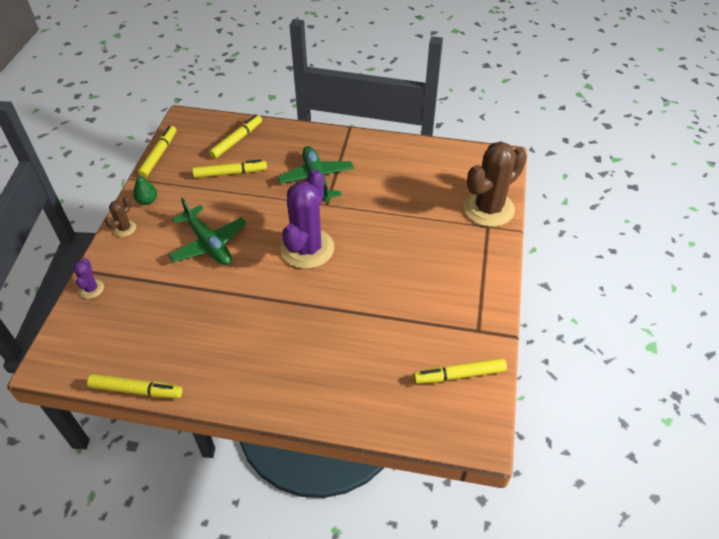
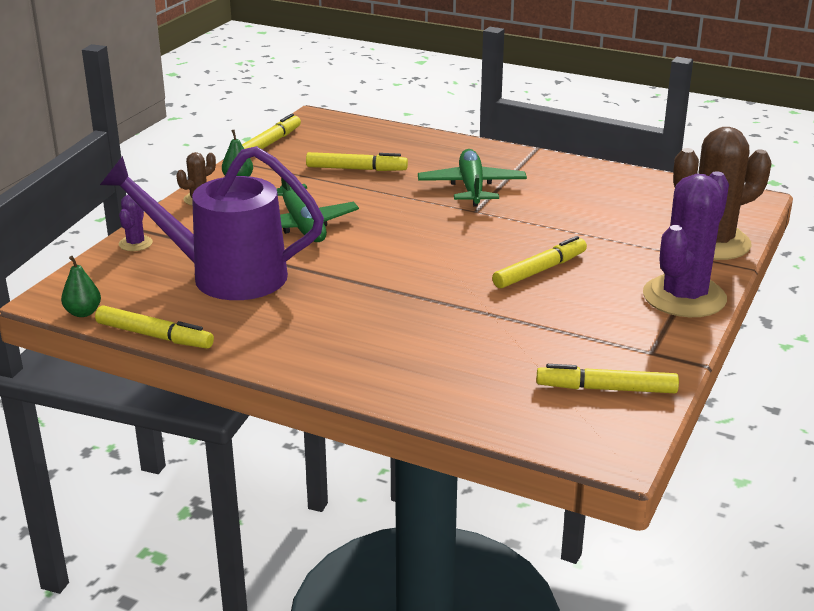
camera: 15 degrees right, 20 degrees down
yellow marker [209,115,262,159] -> yellow marker moved to [492,236,587,288]
purple cactus [281,169,334,269] -> purple cactus moved to [643,171,729,317]
none -> green pear [61,256,101,317]
none -> purple watering can [100,146,324,300]

